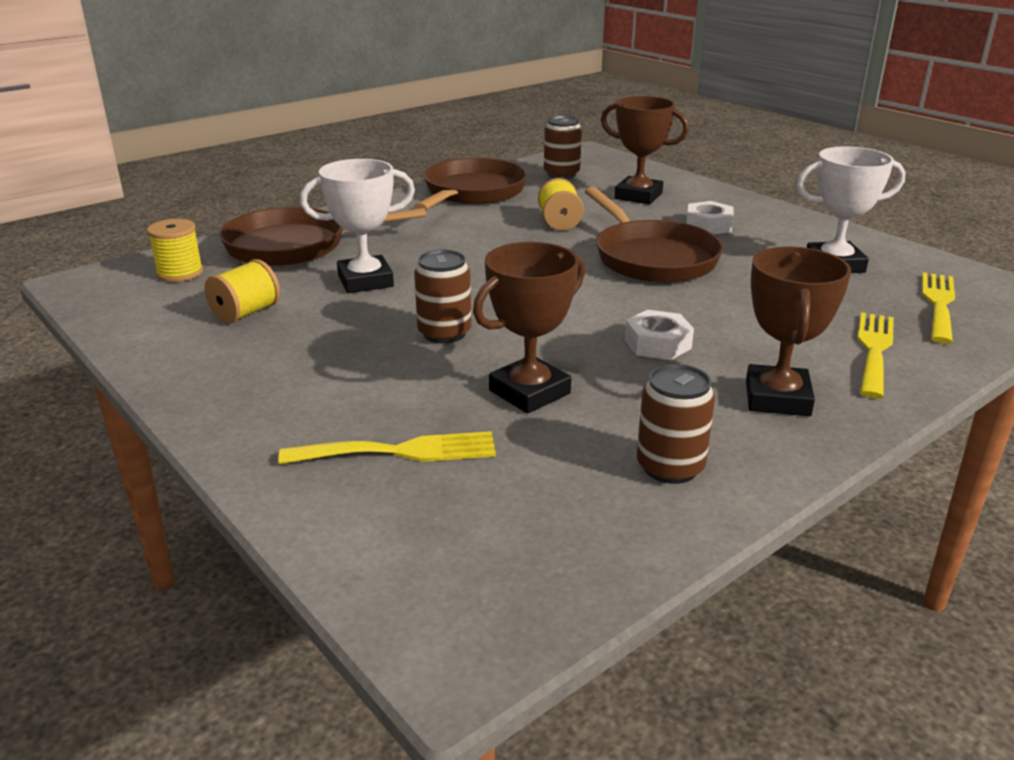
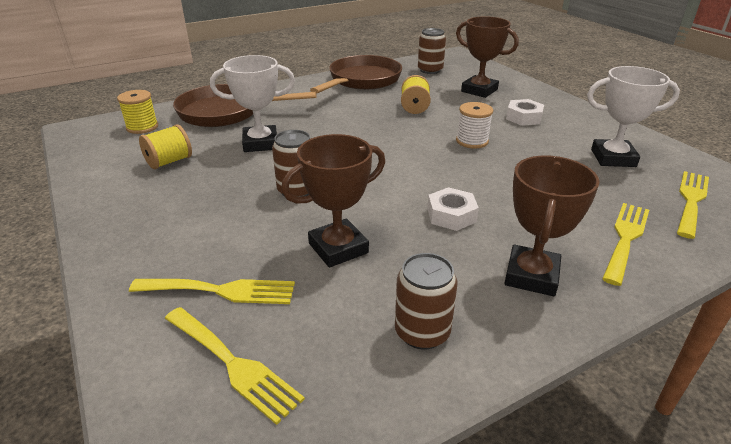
camera: 10 degrees right, 5 degrees up
brown pan [584,187,723,283] -> white spool [456,102,493,148]
none -> yellow fork [165,307,305,425]

